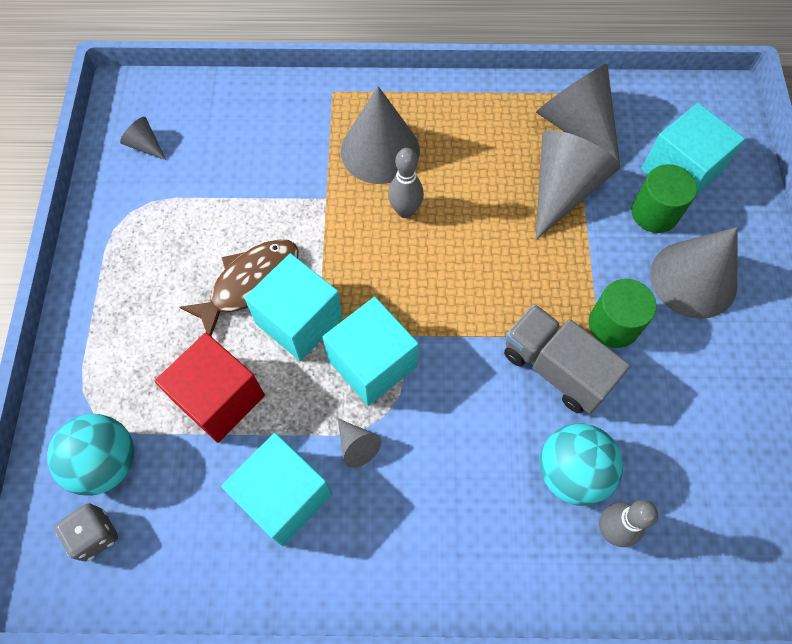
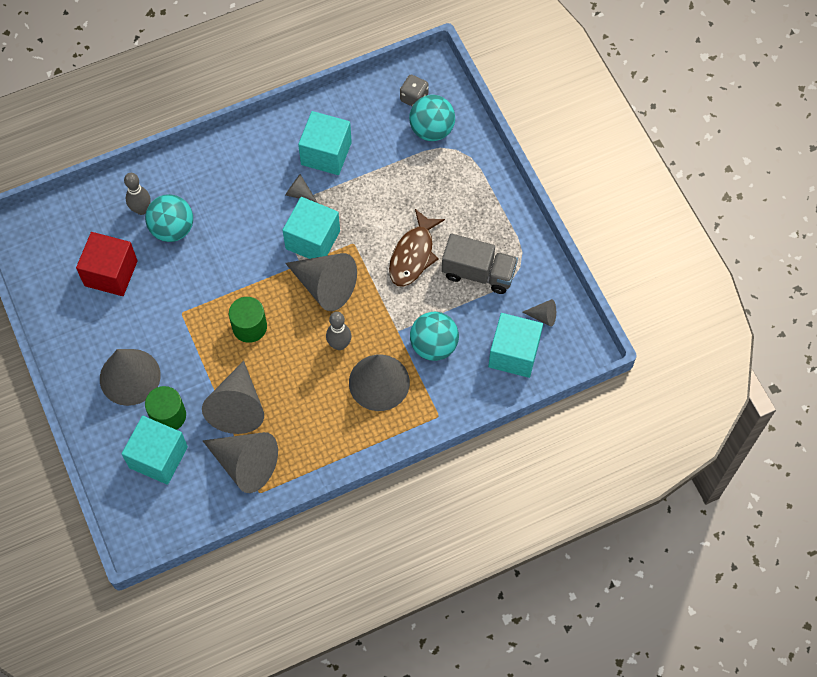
camera: 155 degrees right, 0 degrees up
red cube [155,332,265,443] -> red cube moved to [76,232,138,296]
turquoise cube [244,253,343,361] -> turquoise cube moved to [488,313,543,378]
grey truck [504,304,630,414] -> grey truck moved to [442,234,518,294]
green cylinder [589,279,657,348] -> green cylinder moved to [229,297,267,343]
none -> grey cone [285,253,357,311]
none -> turquoise ball [410,312,459,361]

